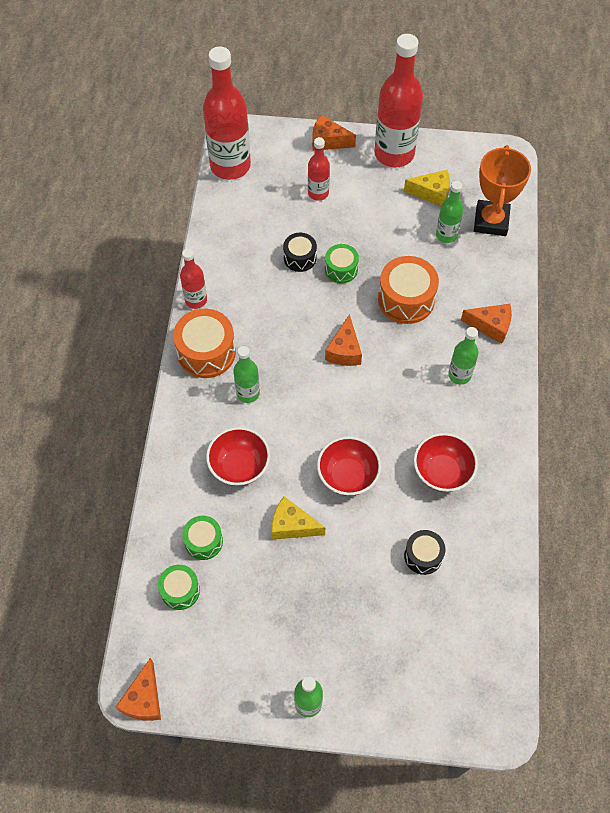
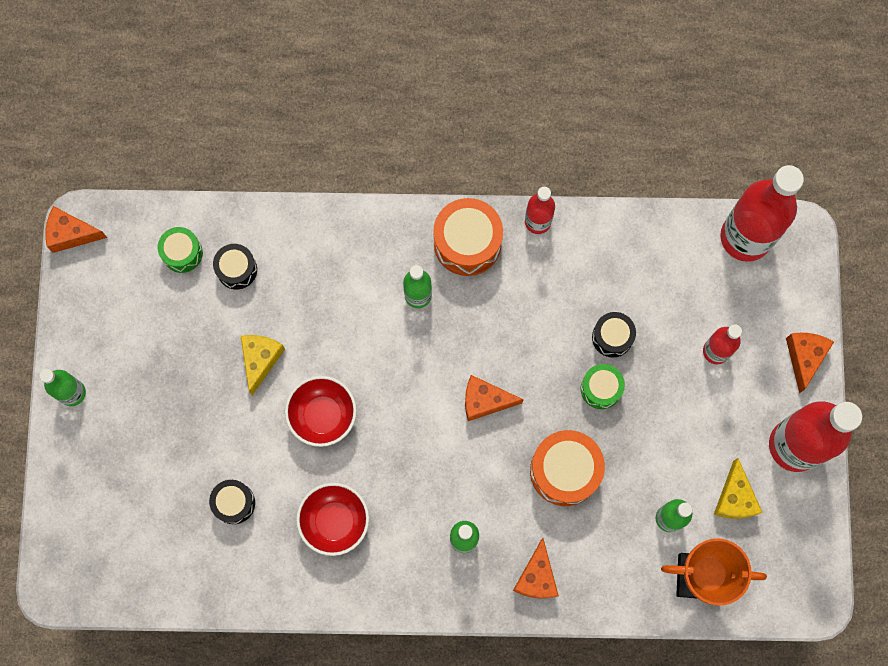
camera: 85 degrees right, 15 degrees up
green drum [182,516,223,560] -> black drum [213,244,257,290]
red bowl [206,427,270,486] -> none

